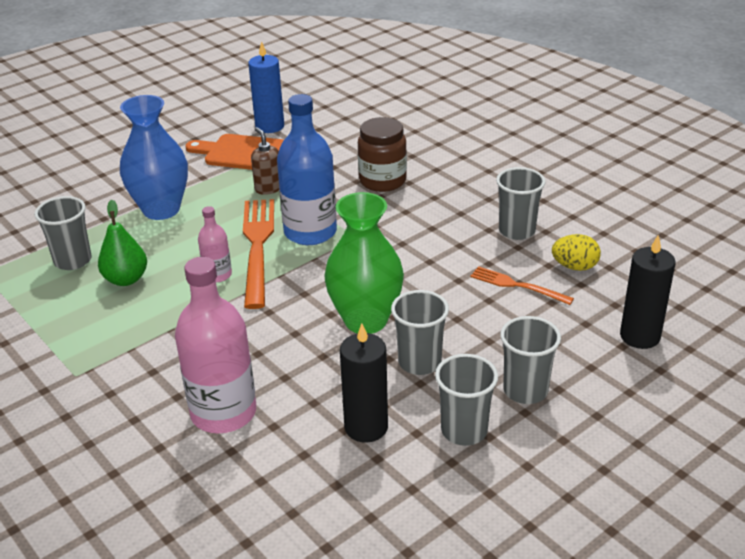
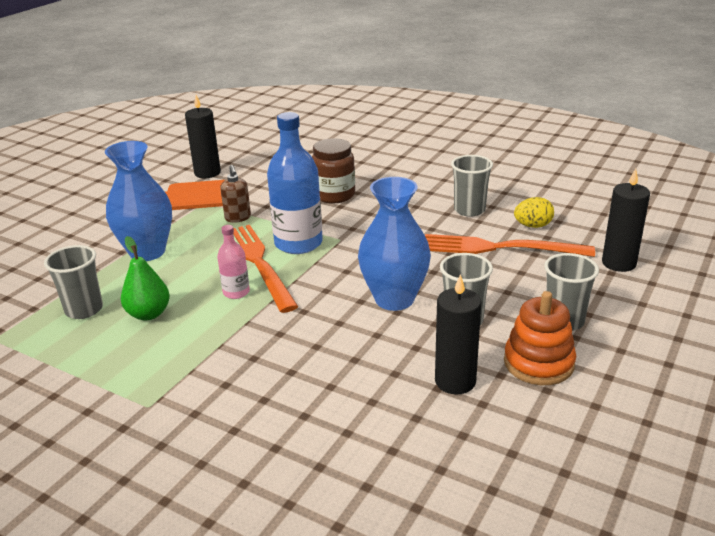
camera: 20 degrees left, 5 degrees down
pink bottle [175,257,256,433] -> none
blue candle [248,41,284,133] -> black candle [185,95,221,178]
brown soap dispenser [251,127,279,195] -> brown soap dispenser turned 150 degrees counterclockwise [220,165,251,223]
green vase [324,192,404,334] -> blue vase [358,177,431,311]
grey cup [435,354,498,446] -> orange stacking toy [504,291,576,385]
orange fork [470,266,574,305] -> orange fork [425,234,595,257], size x1.84

